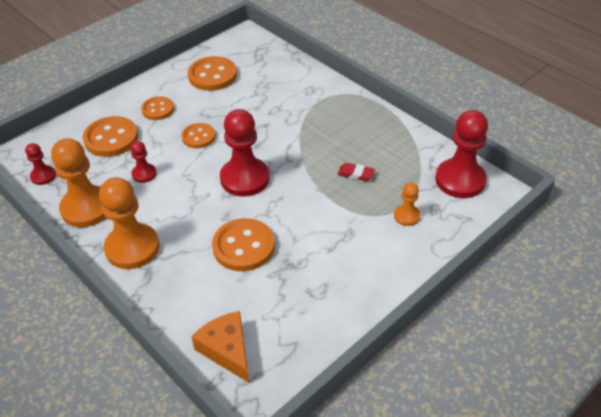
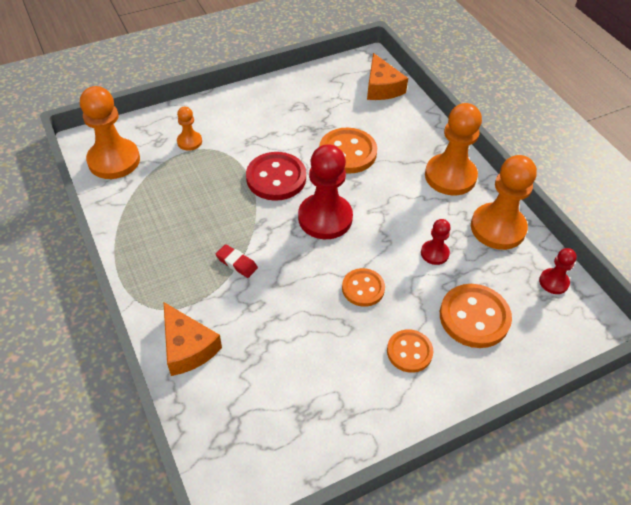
camera: 165 degrees left, 5 degrees up
orange button [188,56,237,91] -> none
red eraser [337,163,375,181] -> red eraser moved to [216,244,258,278]
red pawn [435,110,488,198] -> orange pawn [80,86,140,179]
none -> orange cheese [163,302,222,376]
none -> red button [246,152,306,201]

